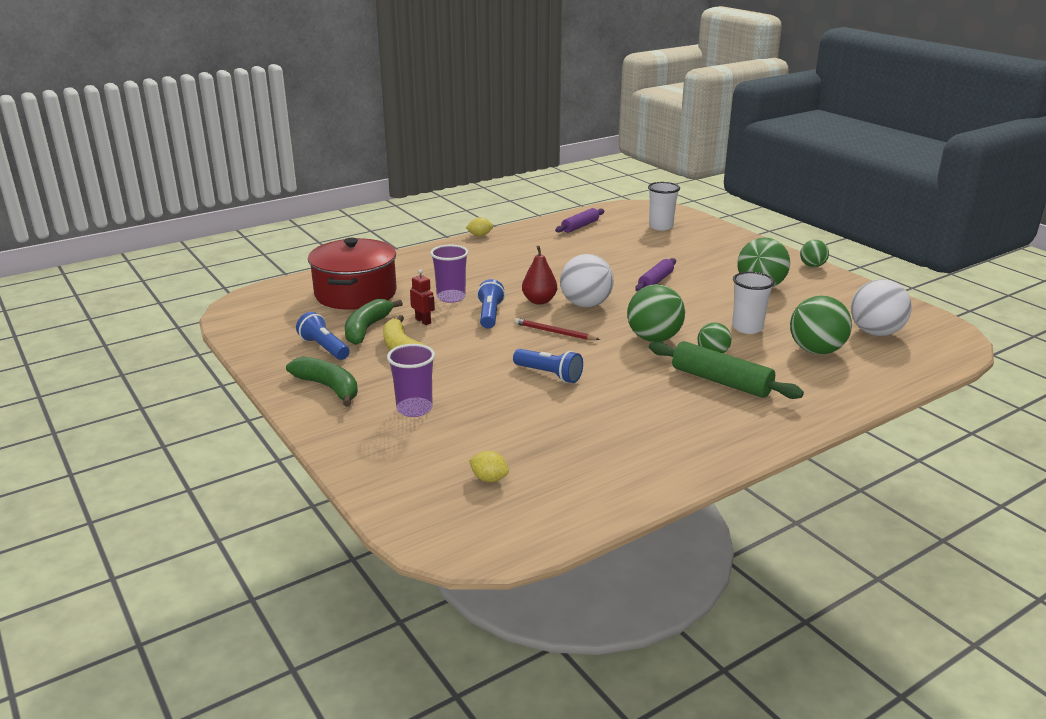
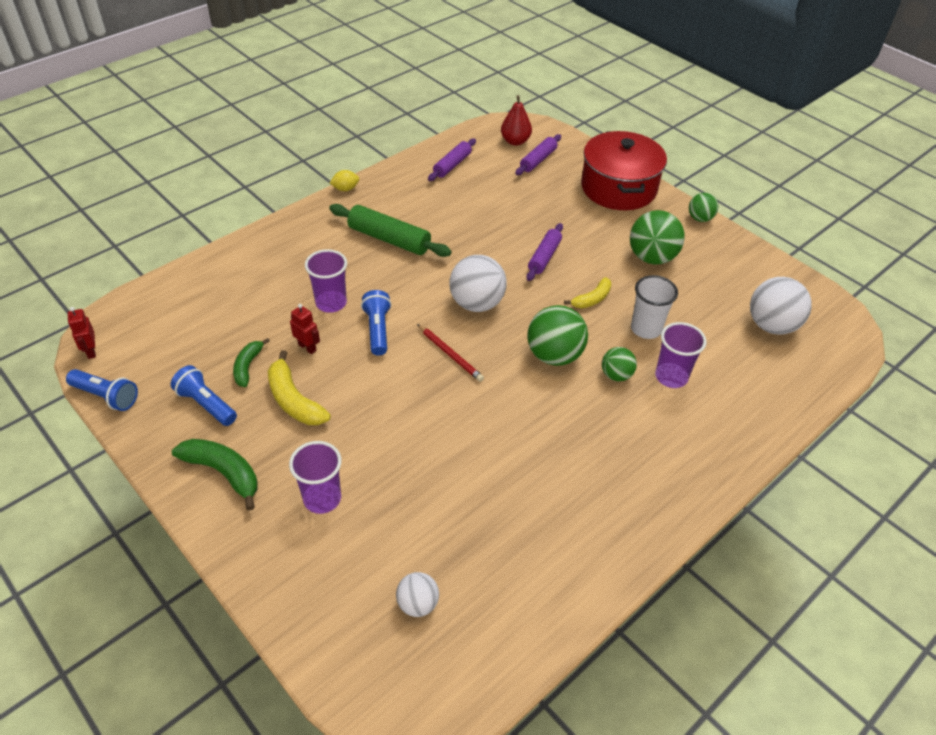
camera: 10 degrees left, 20 degrees up
red pot [308,238,397,310] -> red pot moved to [581,131,667,210]
green banana [345,299,403,345] -> green banana [233,338,270,387], size x0.64
yellow lemon [469,451,509,482] -> white ball [396,572,439,617]
blue flashlight [513,349,583,383] -> blue flashlight moved to [66,369,138,411]
red pencil [514,318,600,340] -> red pencil turned 150 degrees counterclockwise [417,324,484,382]
red pear [522,246,557,304] -> red pear moved to [501,95,532,146]
white cup [648,182,680,231] -> purple rolling pin [515,134,561,175]
green rolling pin [649,341,804,399] -> green rolling pin moved to [329,204,451,257]
green ball [790,296,852,355] -> none
none -> red robot [68,307,96,359]
none -> yellow banana [564,277,611,308]
none -> purple cup [655,322,706,388]

